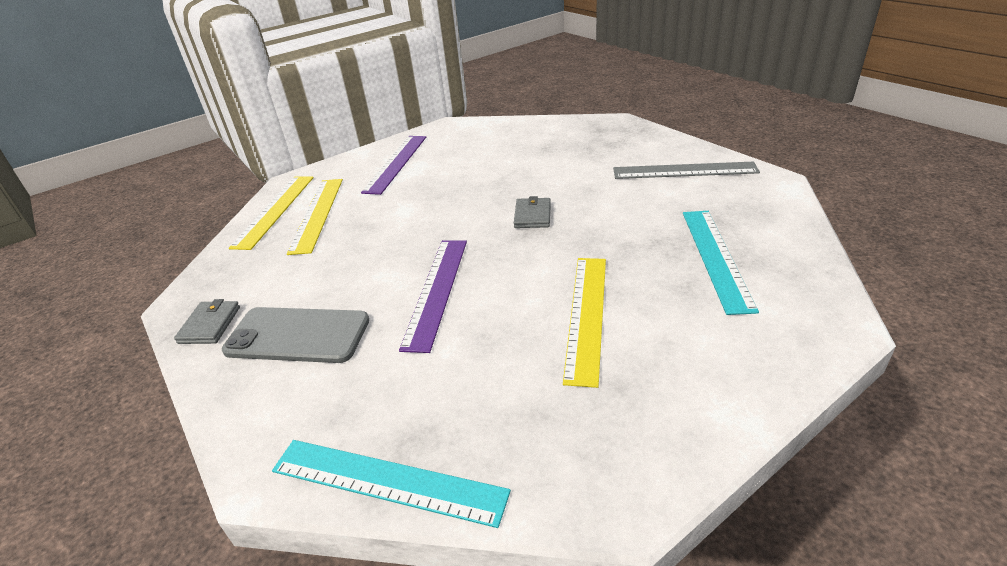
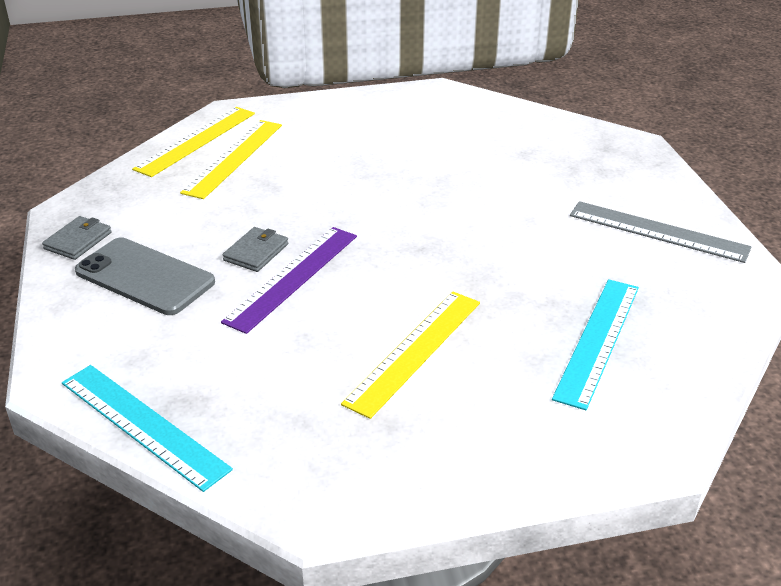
camera: 20 degrees right, 0 degrees up
purple ruler [361,136,426,195] -> none
grey wallet [514,196,551,228] -> grey wallet moved to [223,227,288,272]

